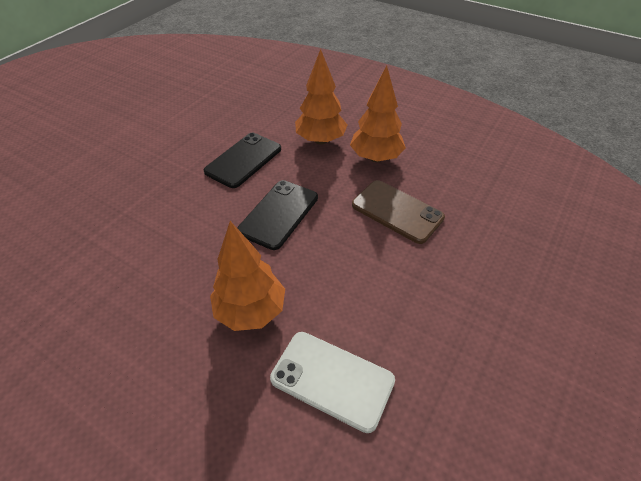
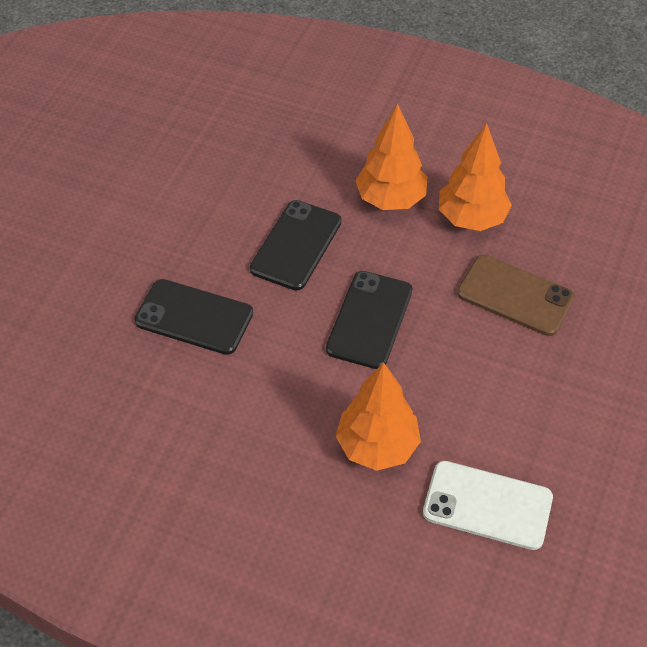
camera: 10 degrees left, 5 degrees up
none -> black phone [134,279,253,355]

